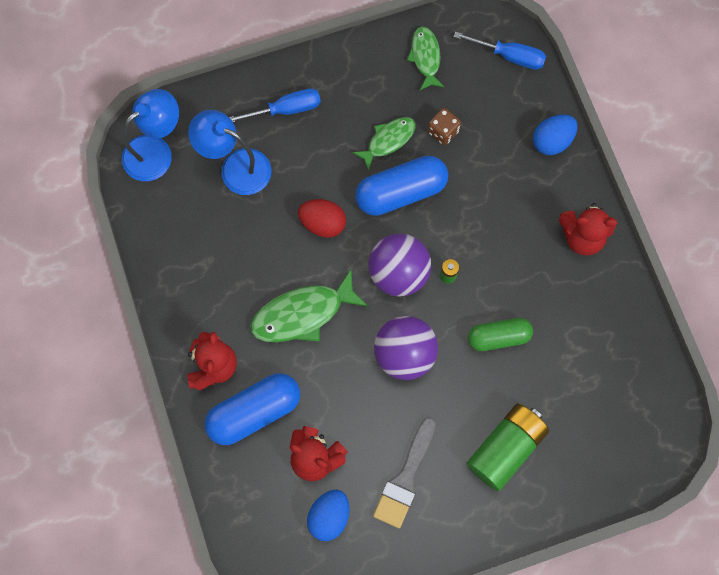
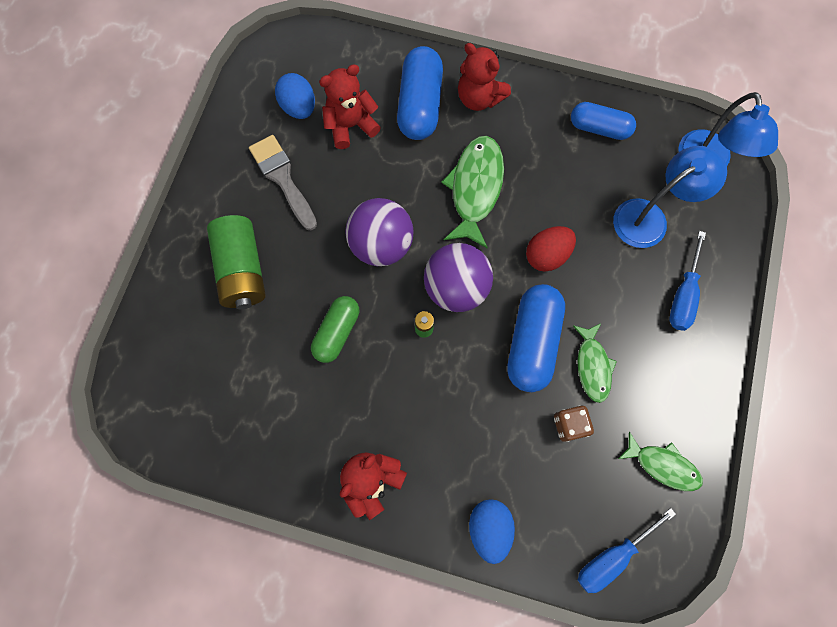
camera: 125 degrees right, 0 degrees up
none -> blue capsule [571,102,636,140]

